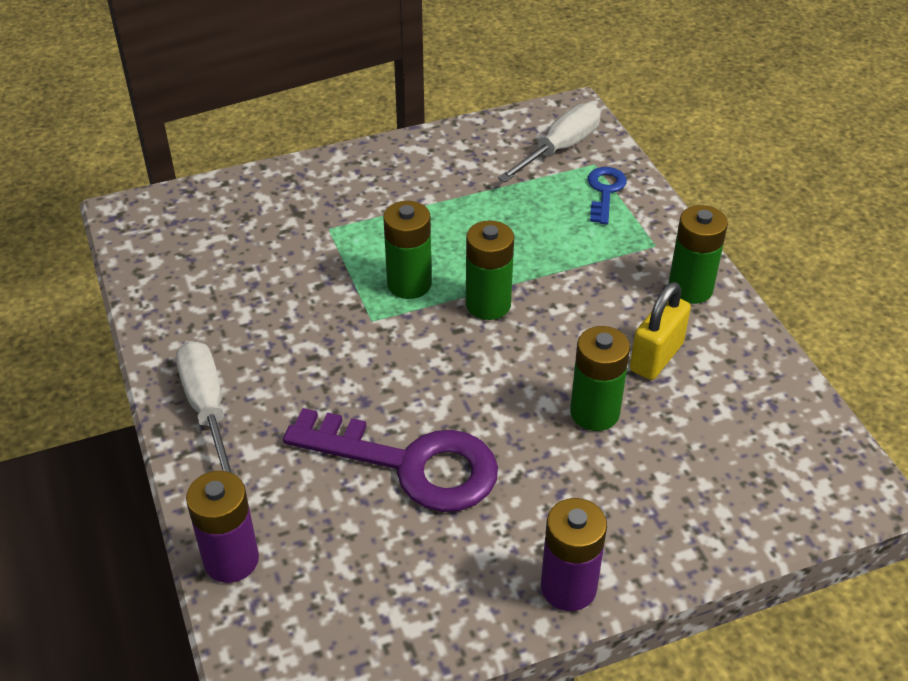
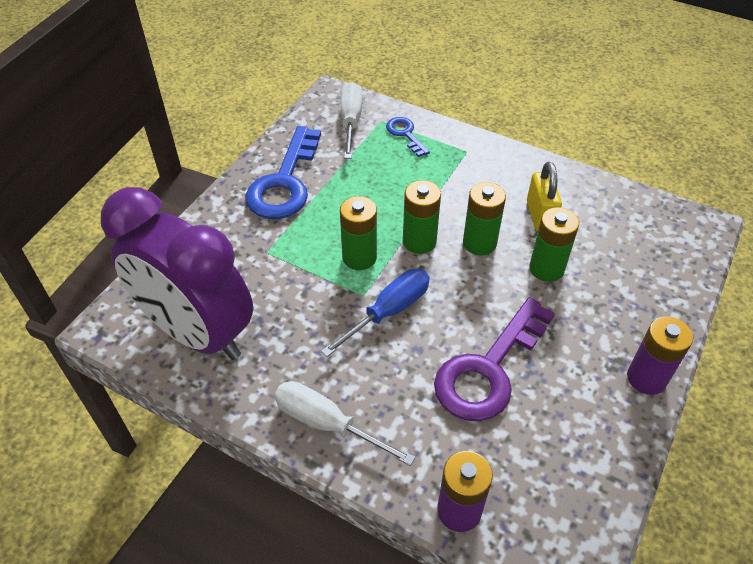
camera: 40 degrees left, 5 degrees up
purple key [283,408,498,512] -> purple key turned 150 degrees clockwise [434,297,555,422]
green battery [668,205,728,304] -> green battery moved to [463,182,506,255]
none -> purple clock [101,187,253,360]
none -> blue key [245,126,321,219]
none -> blue screwdriver [321,269,430,357]

